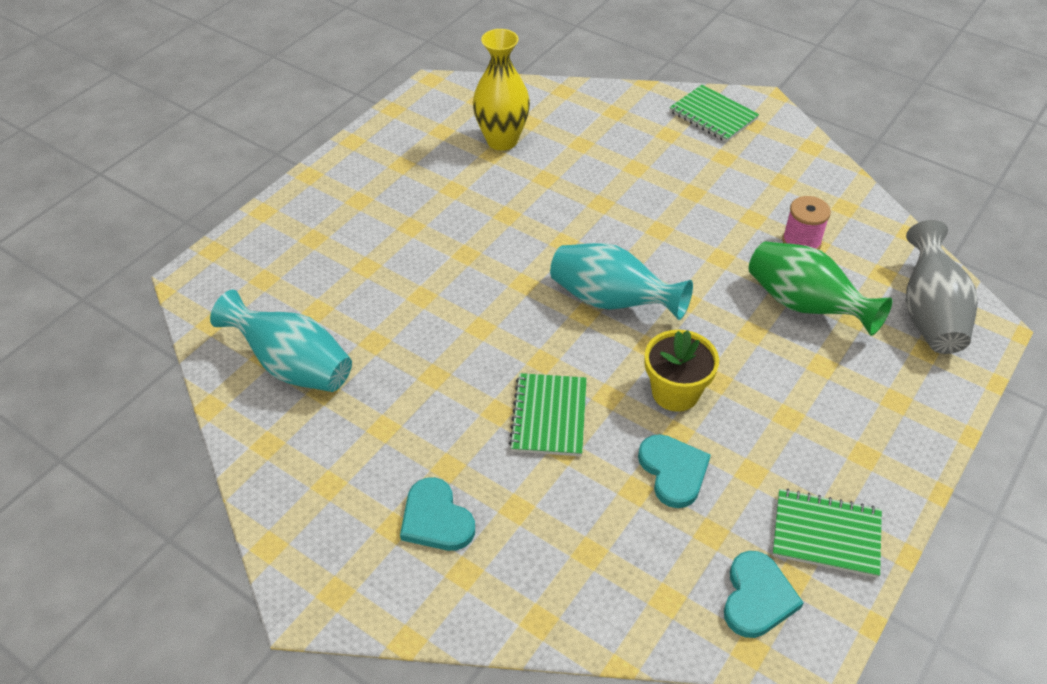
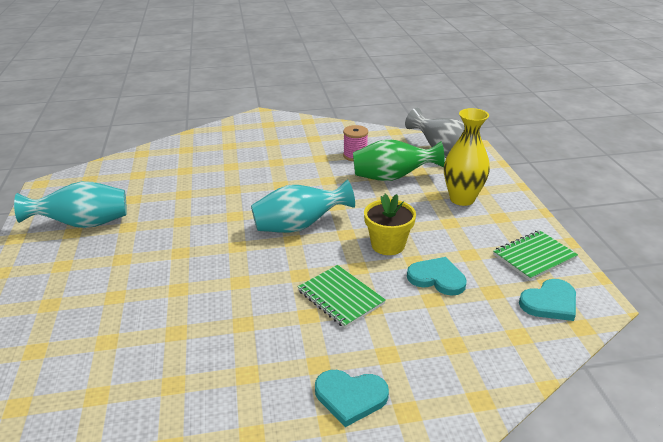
camera: 45 degrees left, 15 degrees down
turquoise vase [210,290,352,392] -> turquoise vase moved to [14,181,127,228]
yellow vase [473,29,530,151] -> yellow vase moved to [444,108,490,206]
green notebook [669,85,759,142] -> none
turquoise heart [724,551,804,638] -> turquoise heart turned 90 degrees clockwise [519,279,576,321]

